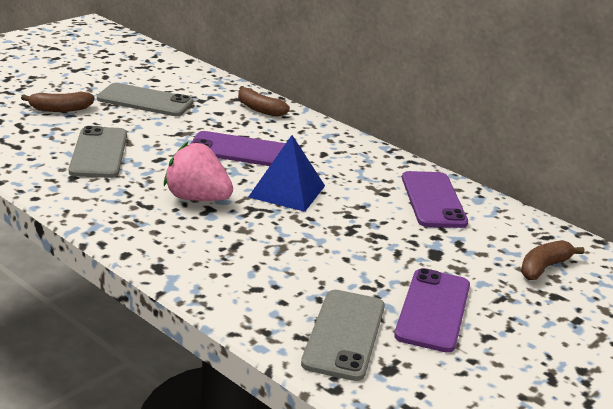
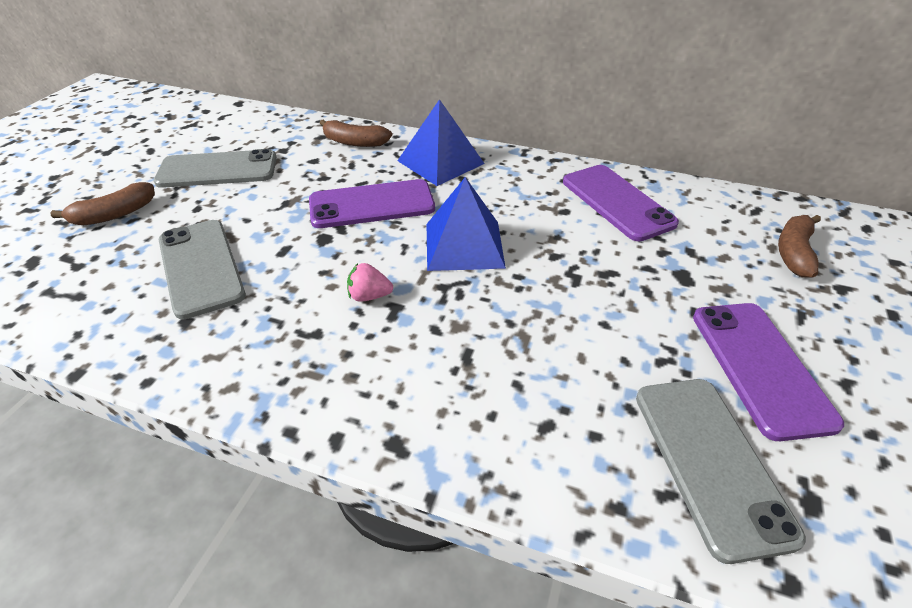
camera: 20 degrees left, 15 degrees up
pink strawberry [164,142,233,201] -> pink strawberry [347,263,393,302], size x0.49
none -> blue pyramid [397,99,485,186]

